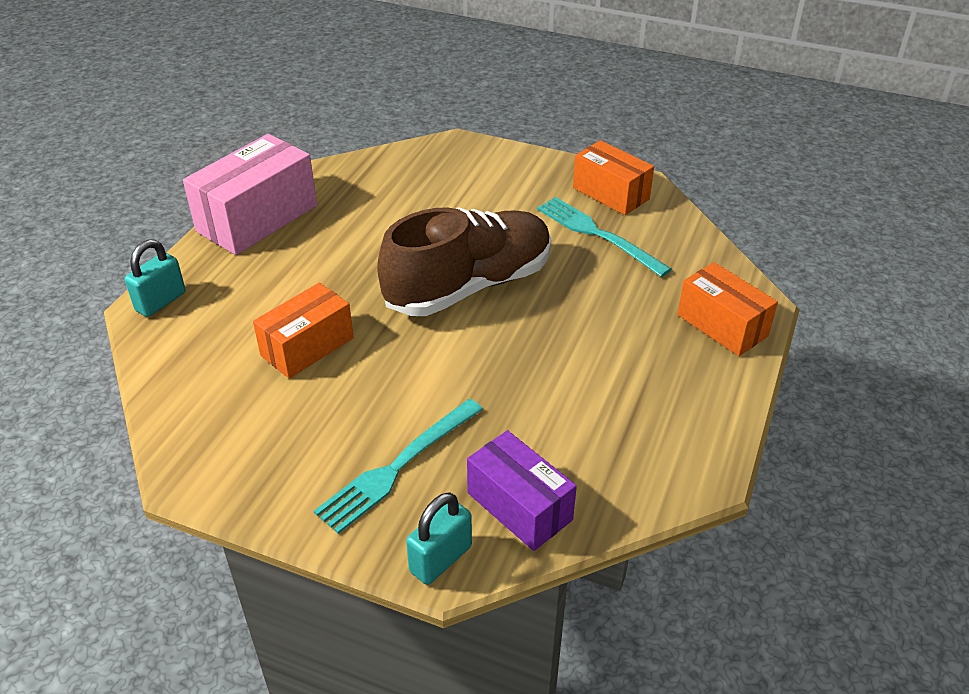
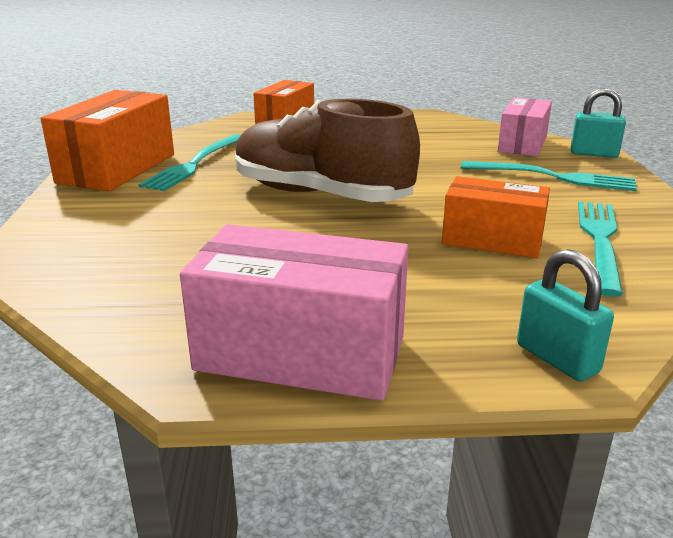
camera: 115 degrees left, 15 degrees down
turquoise padlock [125,239,185,317] -> turquoise padlock turned 45 degrees clockwise [517,249,614,382]
purple box [467,430,577,551] -> pink box [498,97,552,157]
orange box [573,140,654,215] -> orange box [41,90,174,191], size x1.53
none -> turquoise fork [578,201,623,297]

